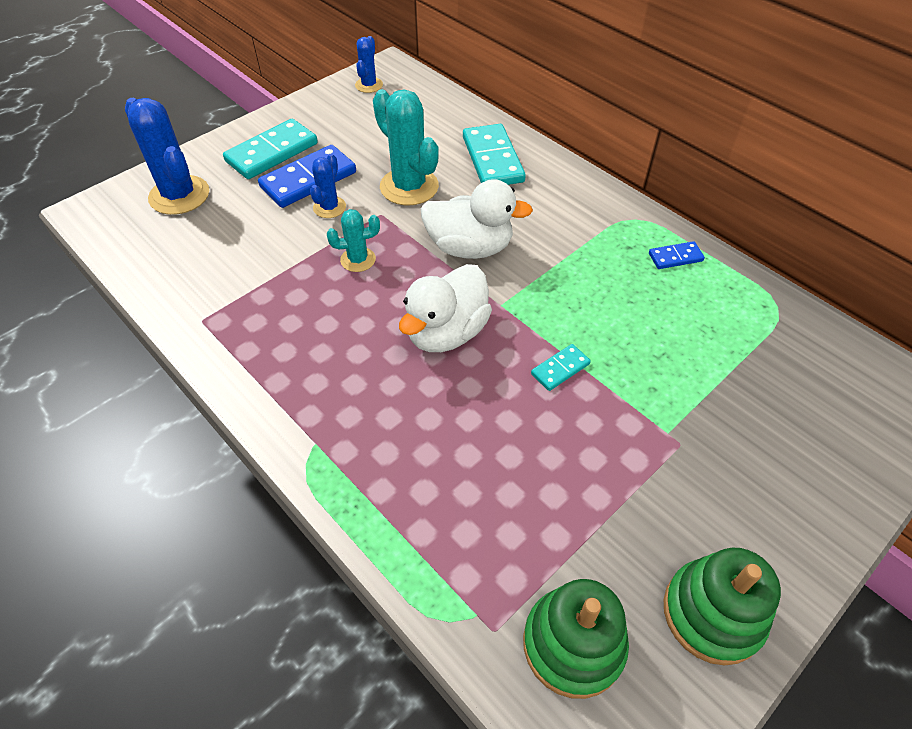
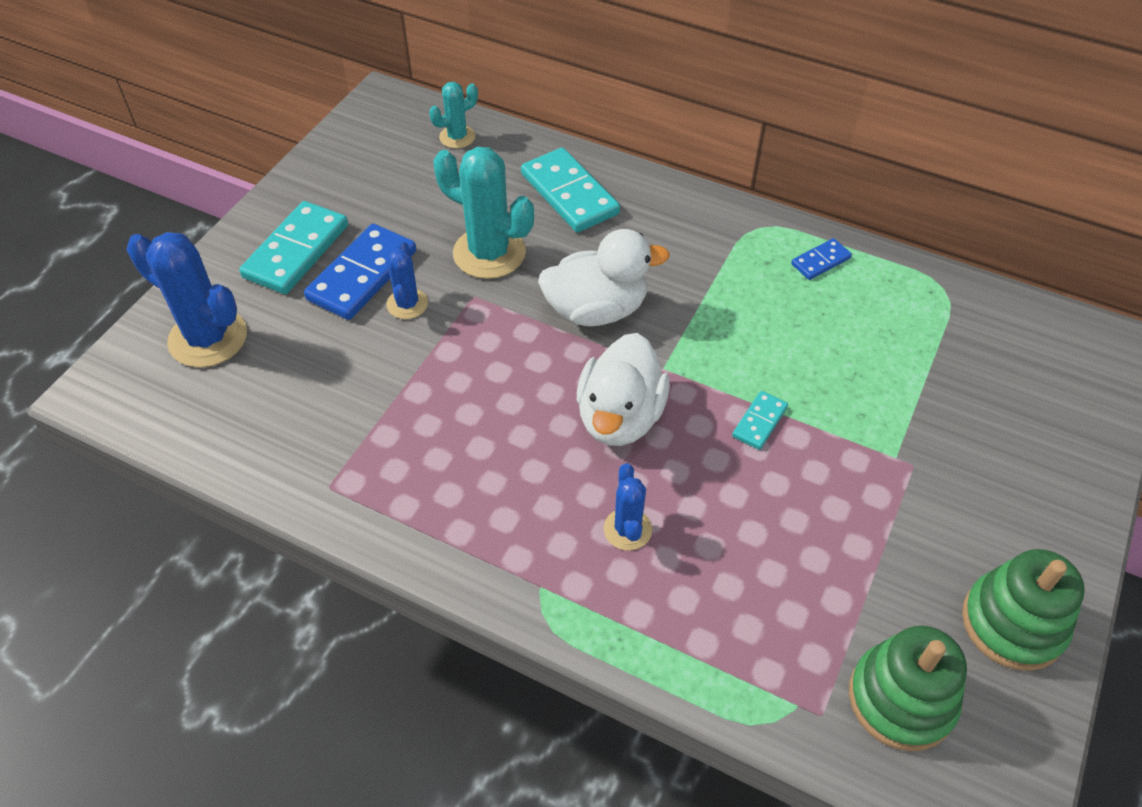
camera: 20 degrees left, 0 degrees up
turquoise cactus [327,209,380,272] -> turquoise cactus moved to [429,82,478,148]
blue cactus [355,36,383,93] -> blue cactus moved to [604,463,652,550]

